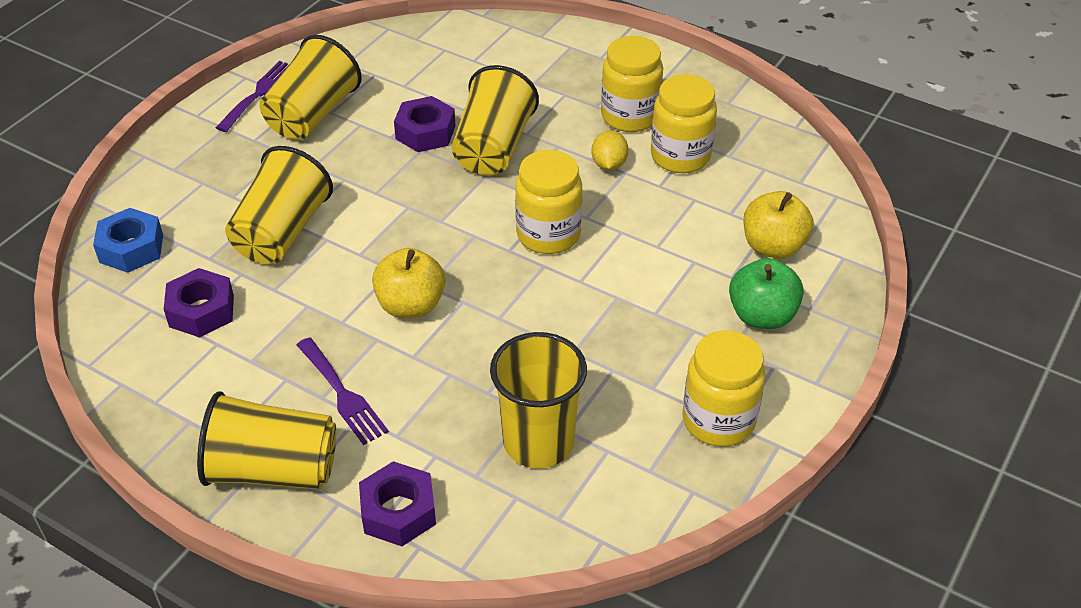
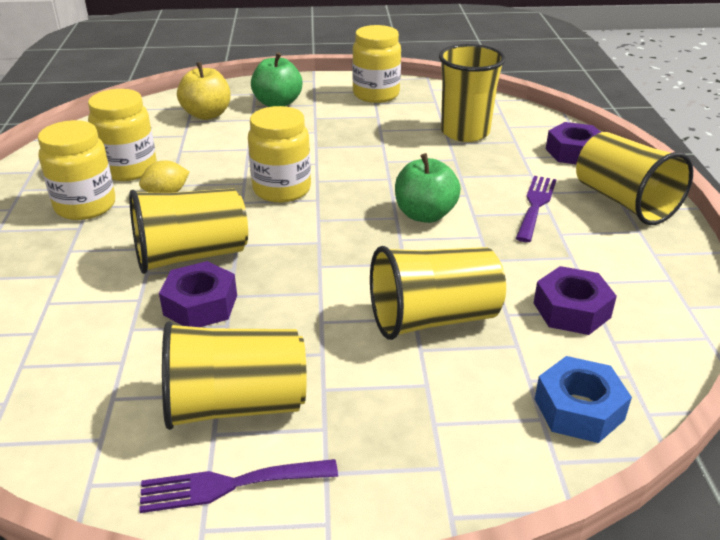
camera: 125 degrees left, 10 degrees down
yellow apple [372,248,445,318] -> green apple [395,153,461,223]

